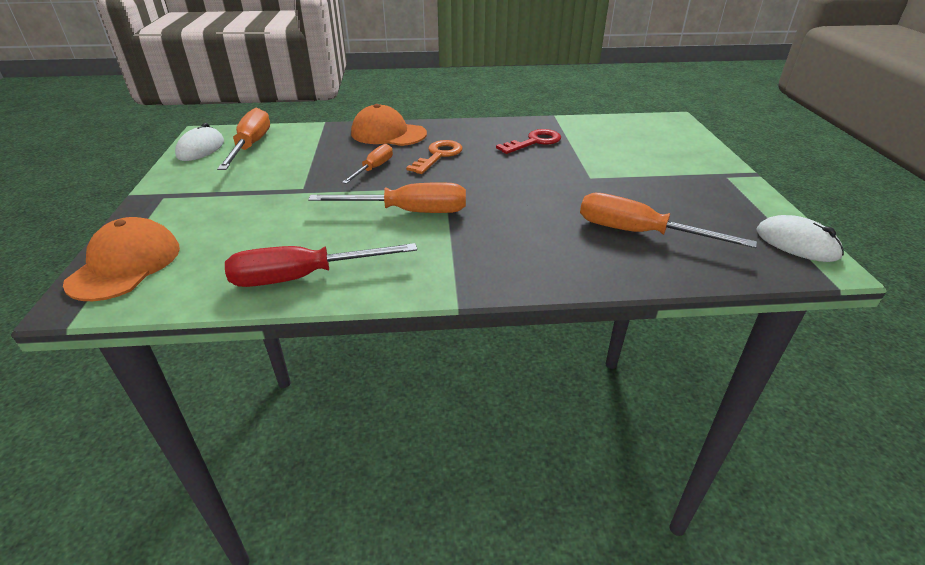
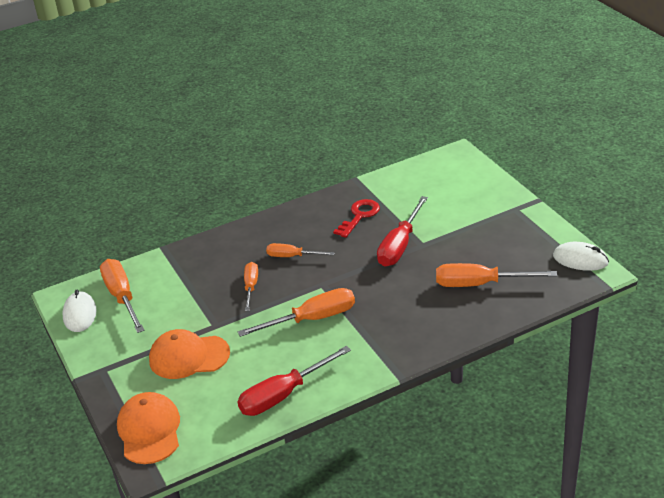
camera: 20 degrees left, 0 degrees up
orange cap [351,104,427,146] -> orange cap moved to [149,329,230,379]
orange key [406,140,463,174] -> orange screwdriver [266,243,335,257]
none -> red screwdriver [377,196,428,267]

